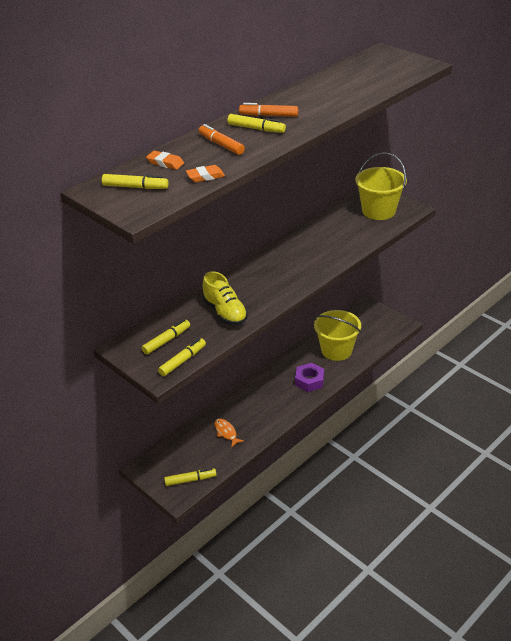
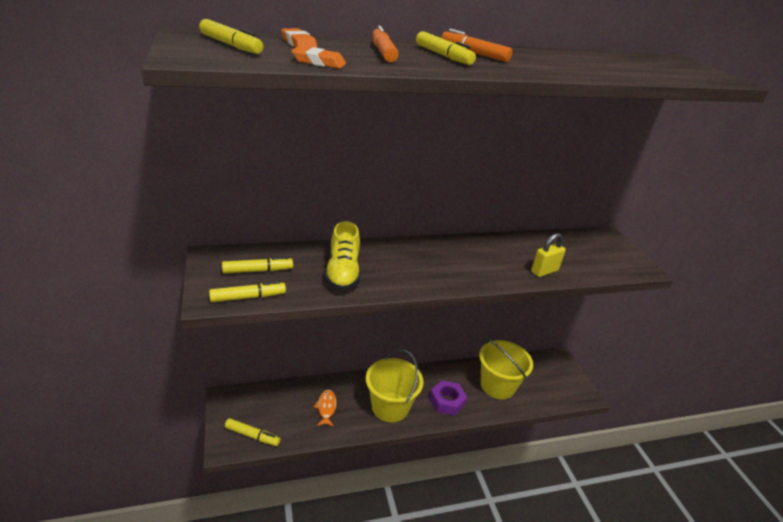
camera: 25 degrees right, 5 degrees down
yellow bucket [355,152,407,220] -> yellow bucket moved to [366,349,424,422]
none -> yellow padlock [531,233,566,277]

